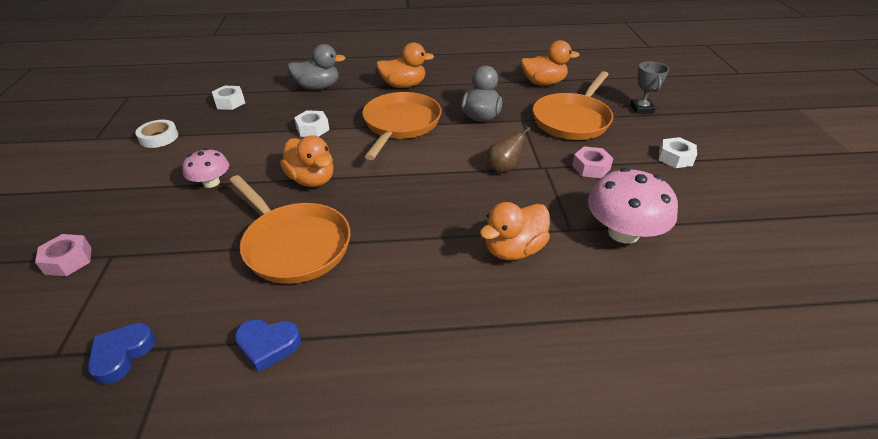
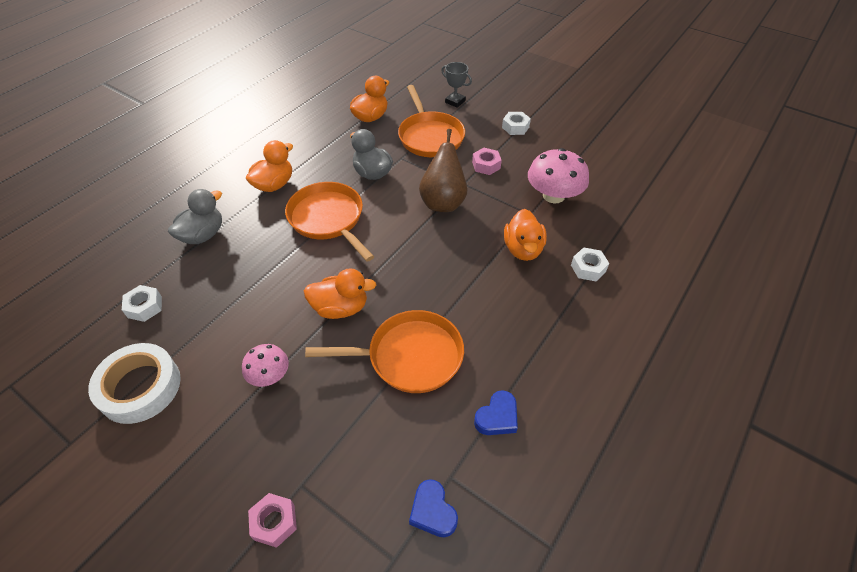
camera: 50 degrees left, 10 degrees up
white tape [135,120,178,148] -> white tape [88,343,181,424], size x1.80
white nut [294,110,329,137] -> white nut moved to [571,247,609,281]
brown pear [486,127,531,173] -> brown pear [419,129,468,212], size x1.77

